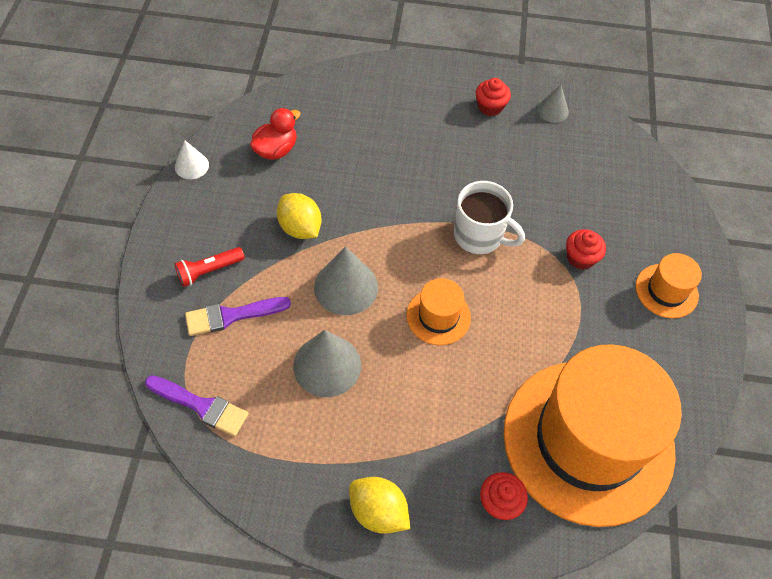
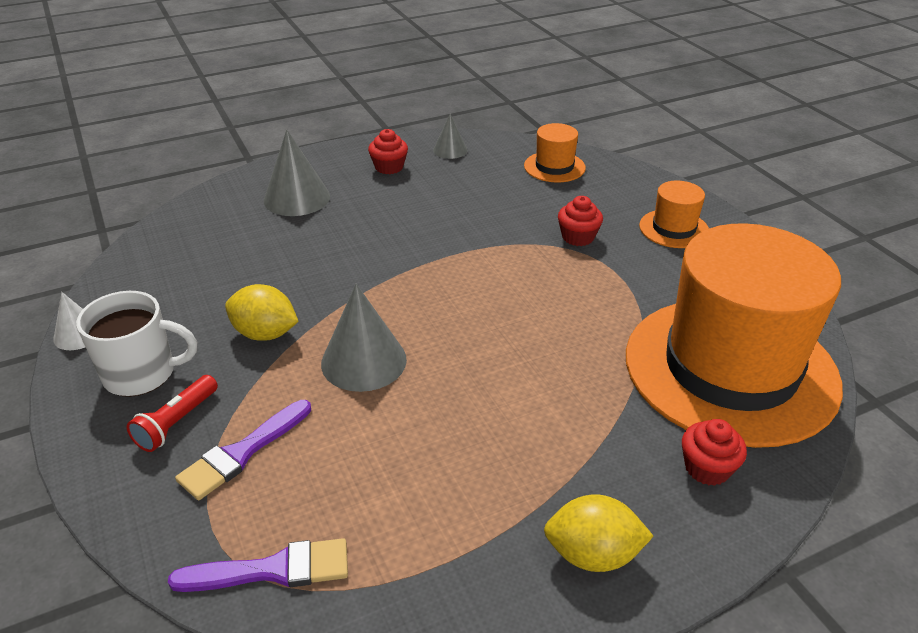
camera: 30 degrees left, 20 degrees down
red duck [250,108,301,160] -> none
grey cone [293,330,361,397] -> grey cone moved to [264,129,330,216]
orange hat [406,278,471,345] -> orange hat moved to [524,123,586,183]
white mug [454,181,525,254] -> white mug moved to [76,291,197,397]

